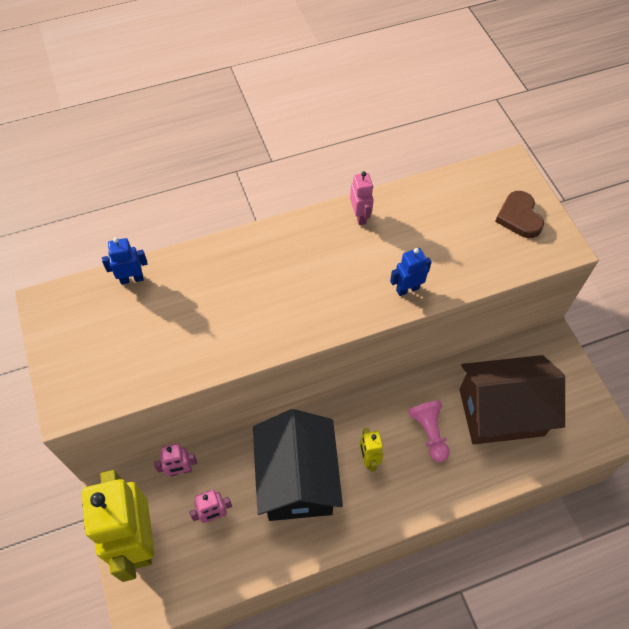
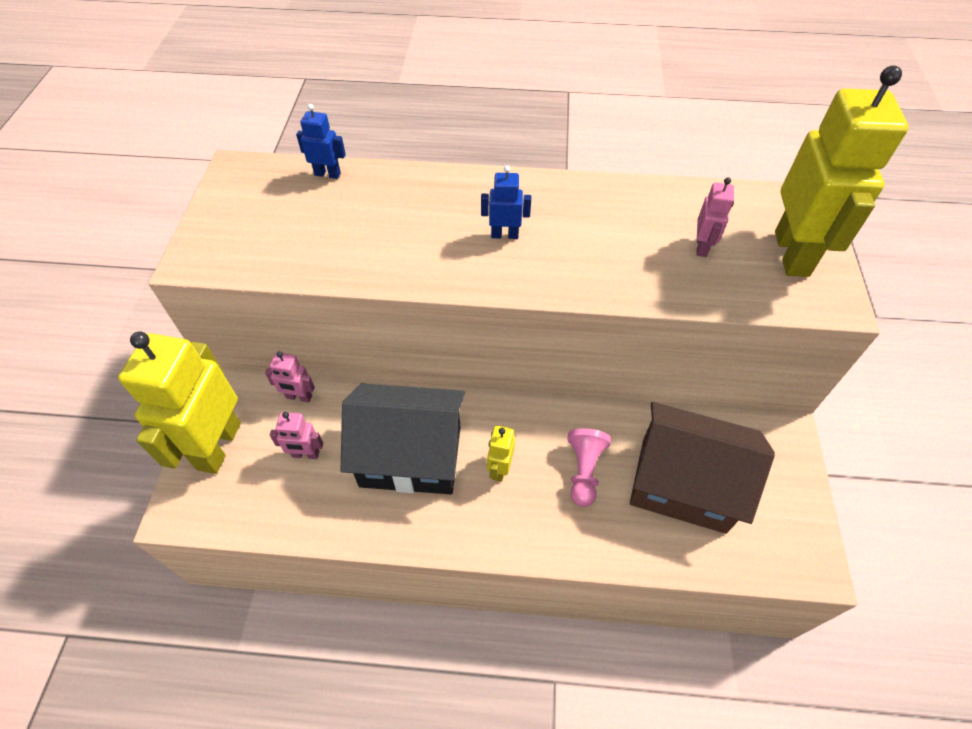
camera: 25 degrees right, 5 degrees down
black house [253,409,343,521] -> black house turned 75 degrees clockwise [341,384,465,494]
pink robot [350,171,374,225] -> pink robot moved to [696,177,734,257]
blue robot [390,248,432,296] -> blue robot moved to [481,165,531,239]
brown heart [495,191,544,238] -> yellow robot [775,65,908,277]

